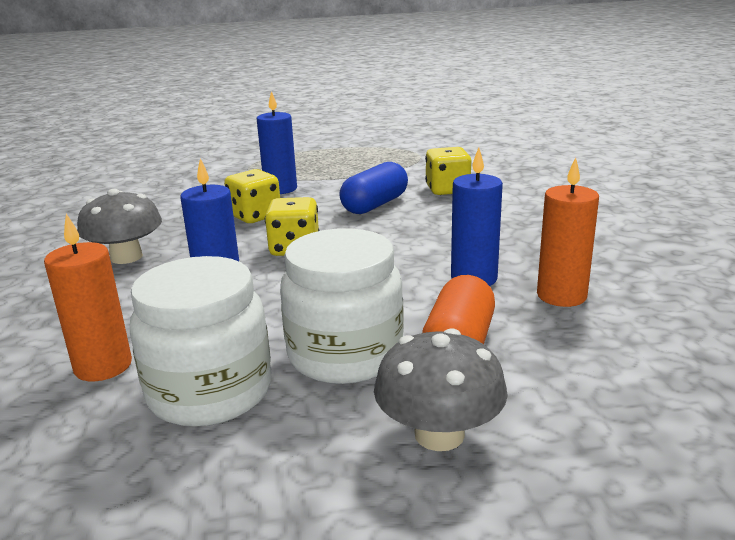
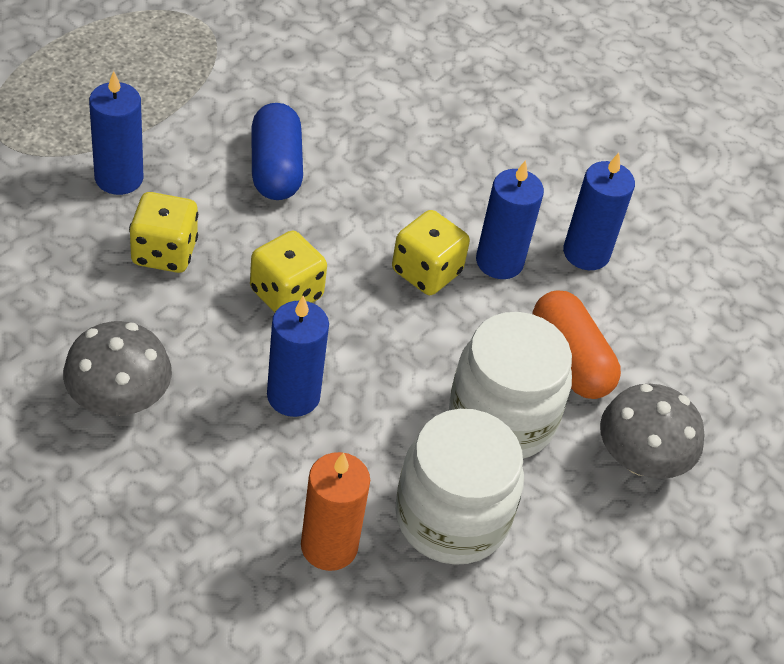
camera: 50 degrees left, 25 degrees up
yellow dice [425,147,471,195] -> yellow dice moved to [392,210,470,295]
orange candle [537,157,599,307] -> blue candle [563,153,635,270]

